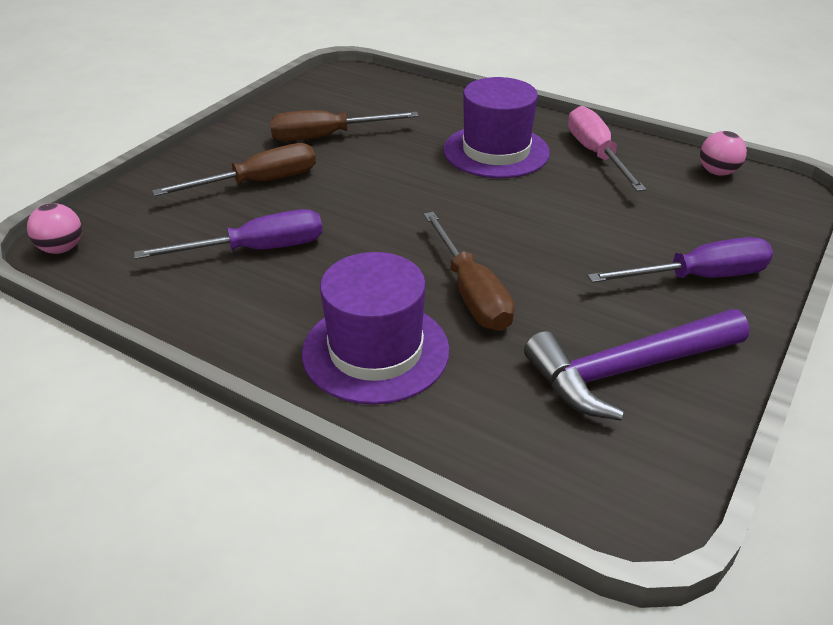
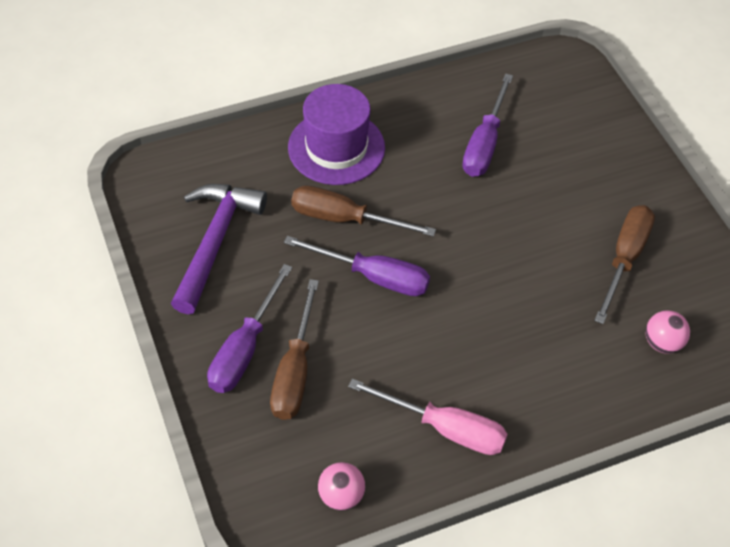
camera: 125 degrees right, 15 degrees up
pink ball [27,203,82,254] -> pink ball moved to [646,310,690,354]
brown screwdriver [152,143,316,196] -> brown screwdriver moved to [270,279,319,420]
purple hat [444,77,550,178] -> none
none -> purple screwdriver [284,236,430,296]

